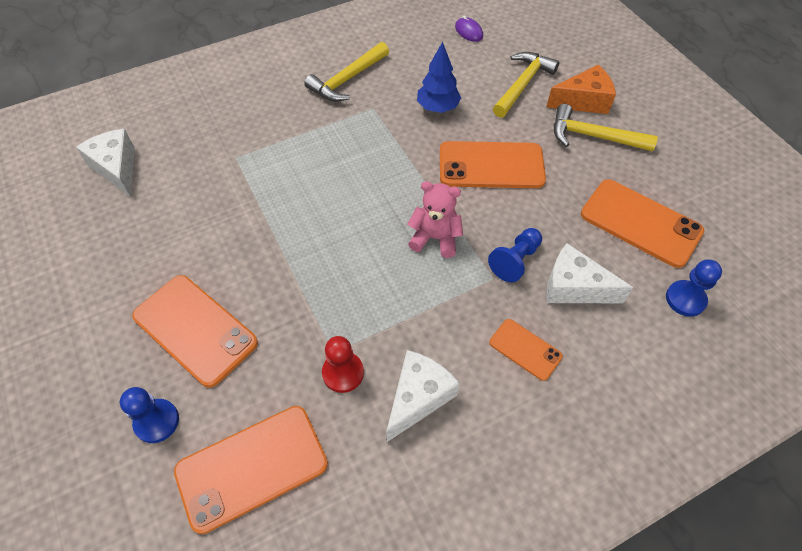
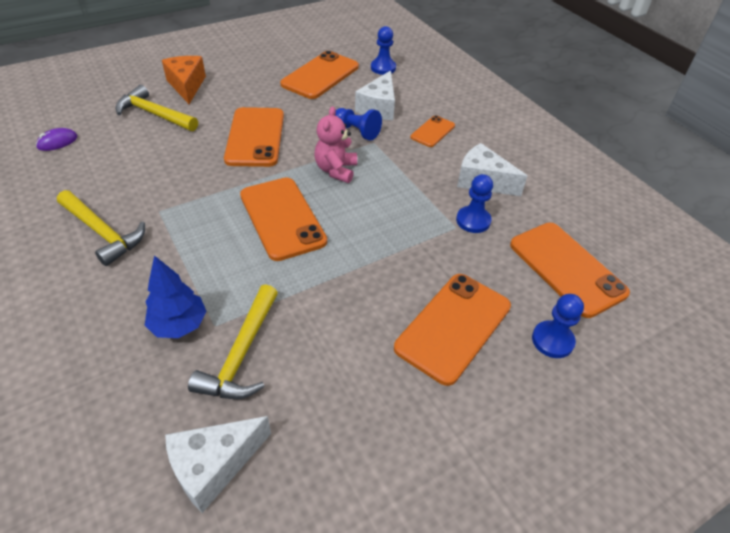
camera: 95 degrees left, 10 degrees down
red pawn [322,336,364,393] -> blue pawn [456,174,493,233]
blue tree [417,42,461,113] -> blue tree moved to [145,255,207,338]
yellow hammer [554,104,658,151] -> yellow hammer moved to [188,284,278,399]
none -> orange phone [240,177,327,261]

